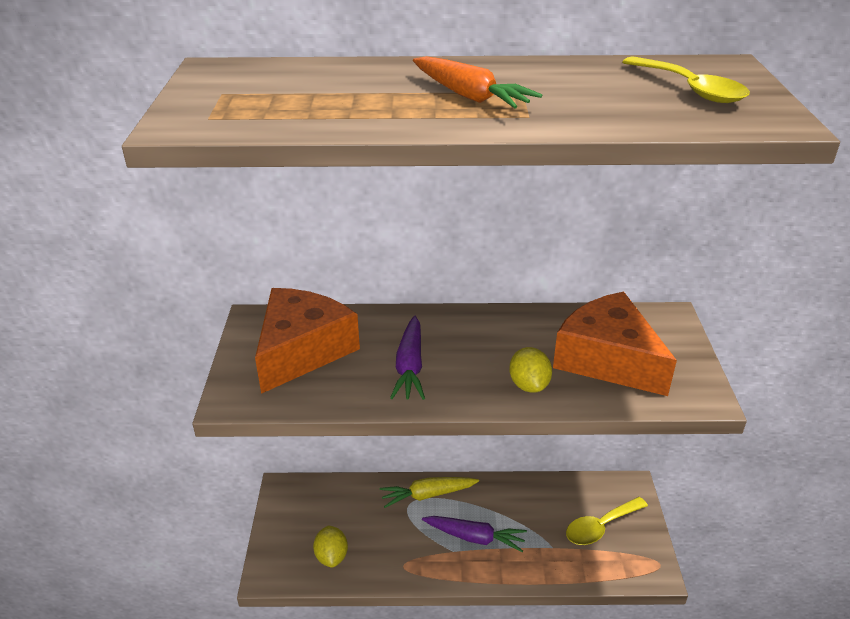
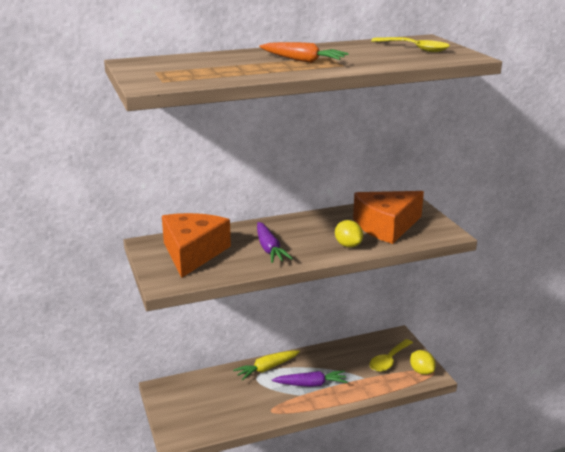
camera: 20 degrees left, 10 degrees down
yellow lemon [313,525,348,567] -> yellow lemon moved to [410,350,436,375]
orange cheese [553,292,677,396] -> orange cheese turned 60 degrees counterclockwise [353,191,424,244]

